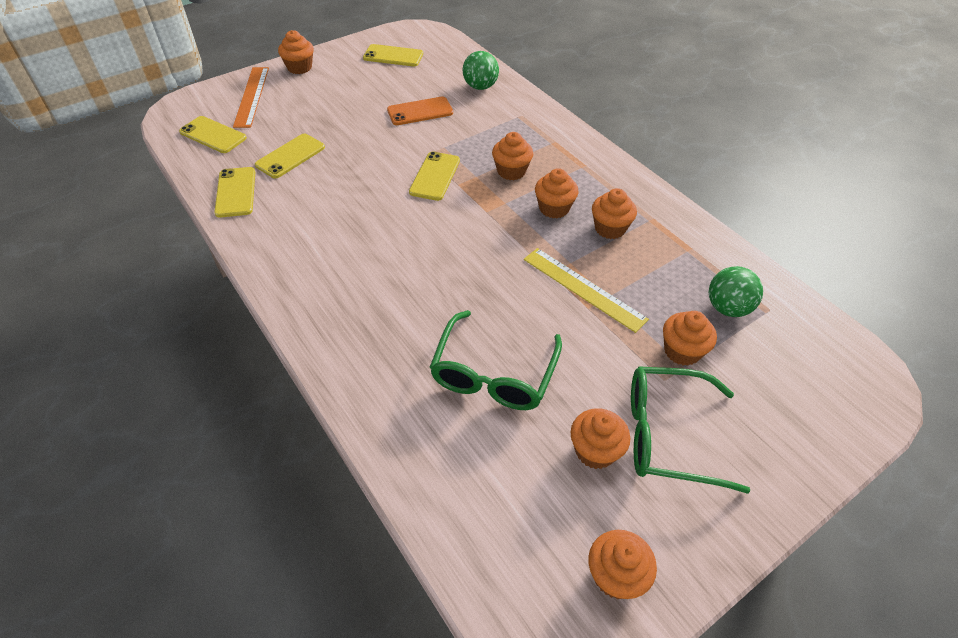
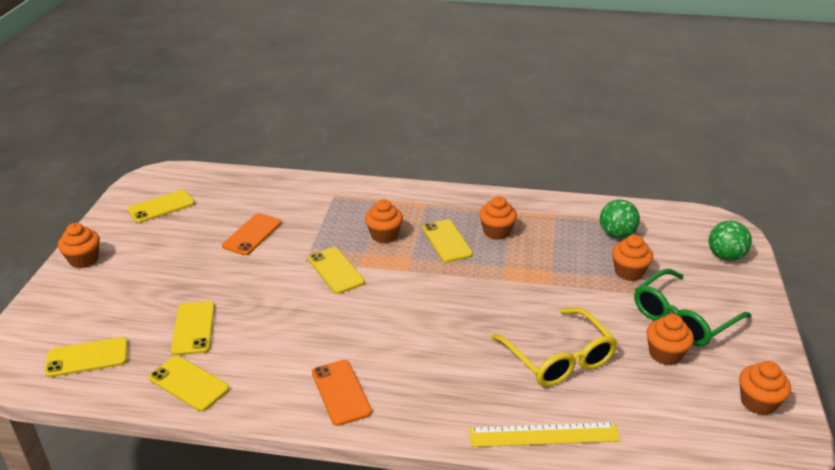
camera: 45 degrees left, 15 degrees down
orange ruler [233,67,269,128] -> none
green glasses [430,310,562,410] -> yellow glasses [491,308,617,387]
green ball [463,51,499,90] -> green ball moved to [709,221,752,261]
yellow ruler [524,248,649,333] -> yellow ruler moved to [469,422,621,447]
orange cupcake [535,168,579,218] -> yellow phone [422,219,473,263]
none -> orange phone [312,360,372,426]

